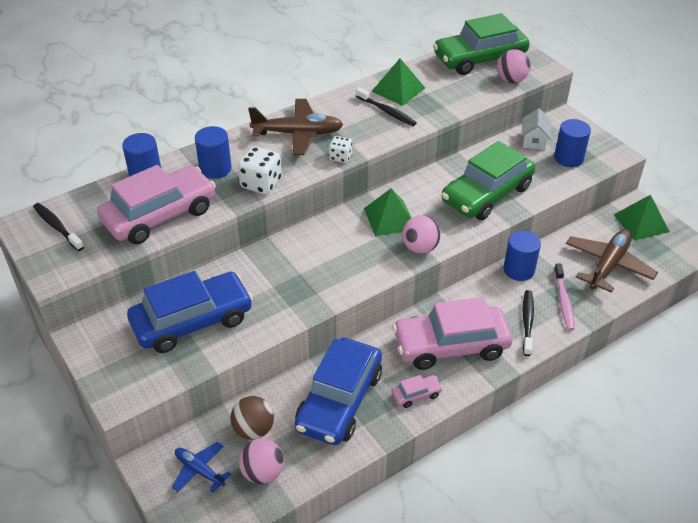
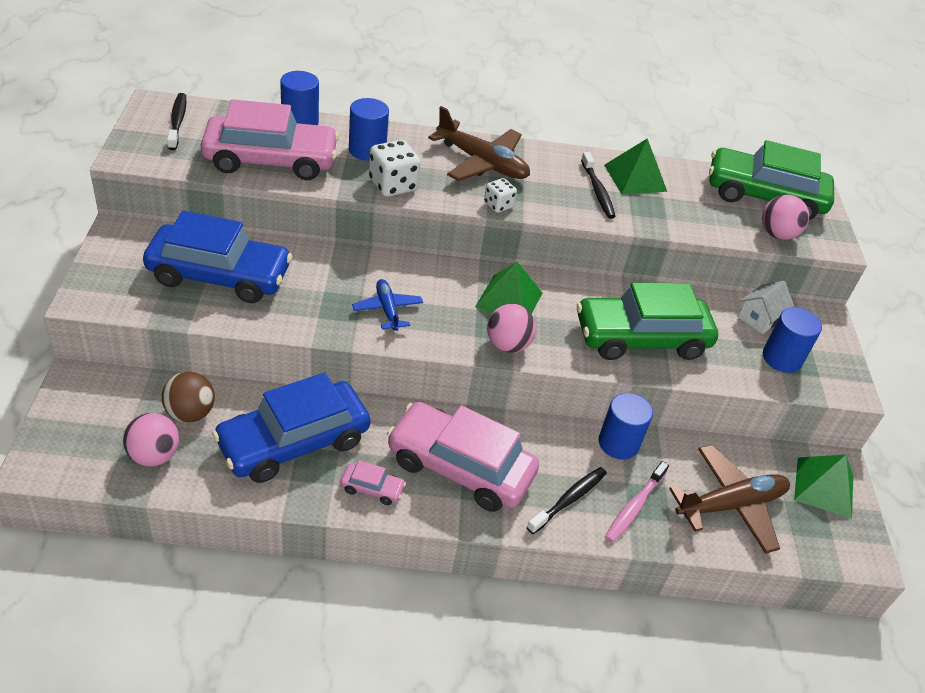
camera: 30 degrees right, 0 degrees up
blue plane [172,442,231,493] -> blue plane moved to [352,279,423,331]

